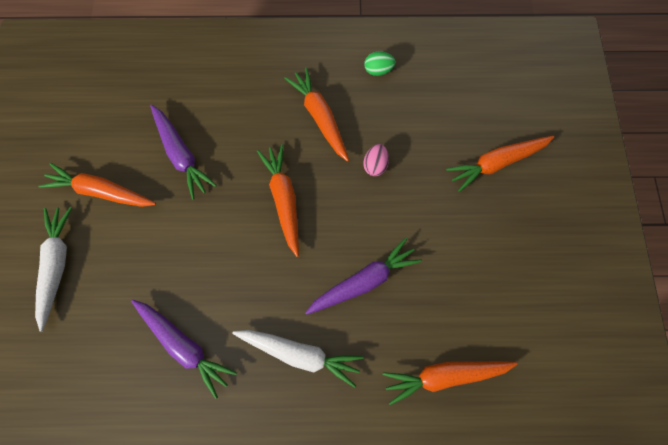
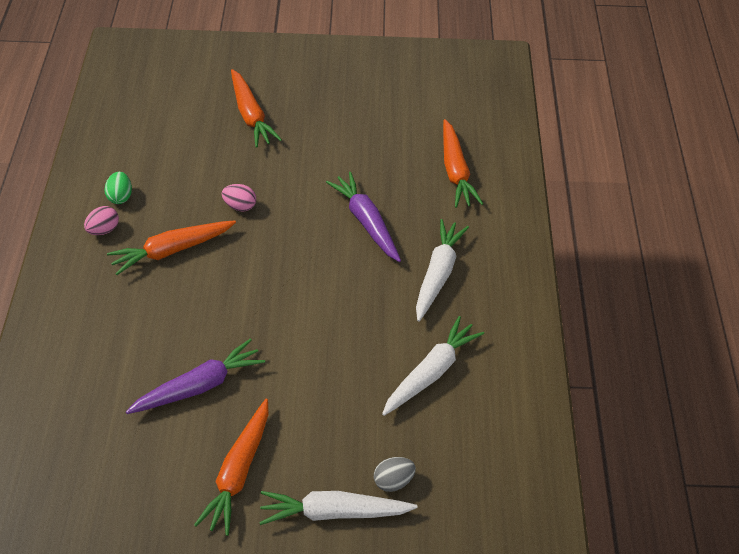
camera: 90 degrees left, 20 degrees down
purple carrot [131,300,237,399] -> white carrot [382,316,484,416]
orange carrot [257,144,299,257] -> none
none -> pink egg [84,206,119,235]
none -> grey egg [374,457,416,492]

